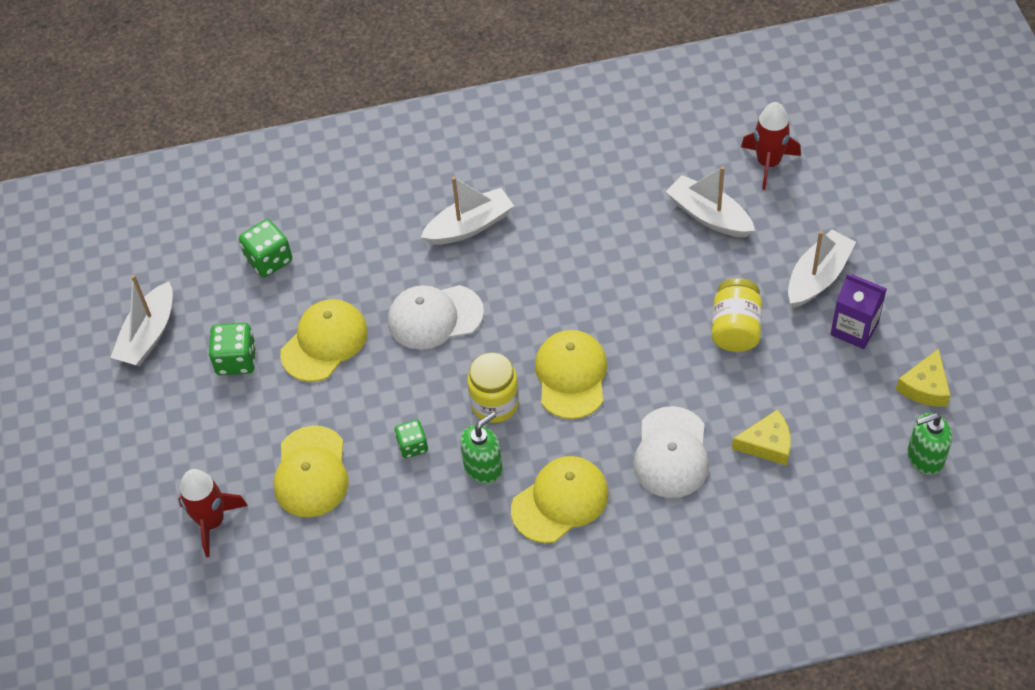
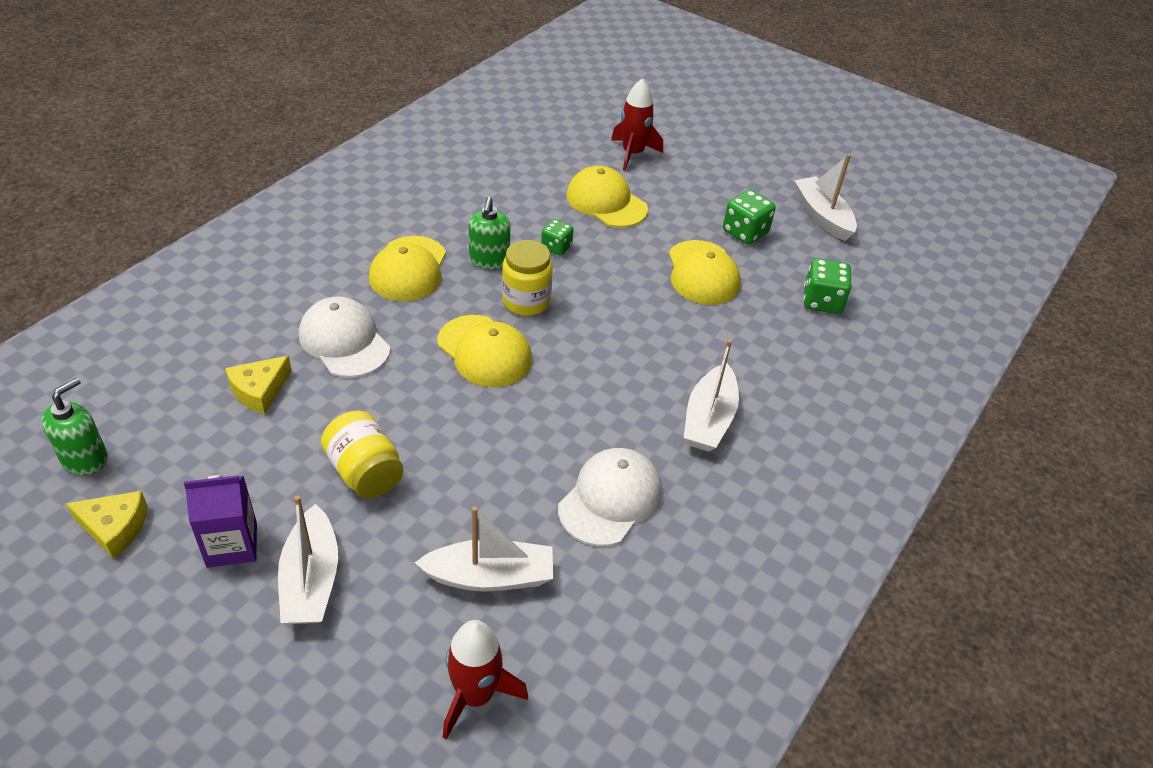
camera: 130 degrees right, 10 degrees down
white cap [388,285,484,350] -> white cap moved to [558,448,662,546]
yellow cheese [896,349,951,406] -> yellow cheese turned 120 degrees clockwise [66,491,148,559]

